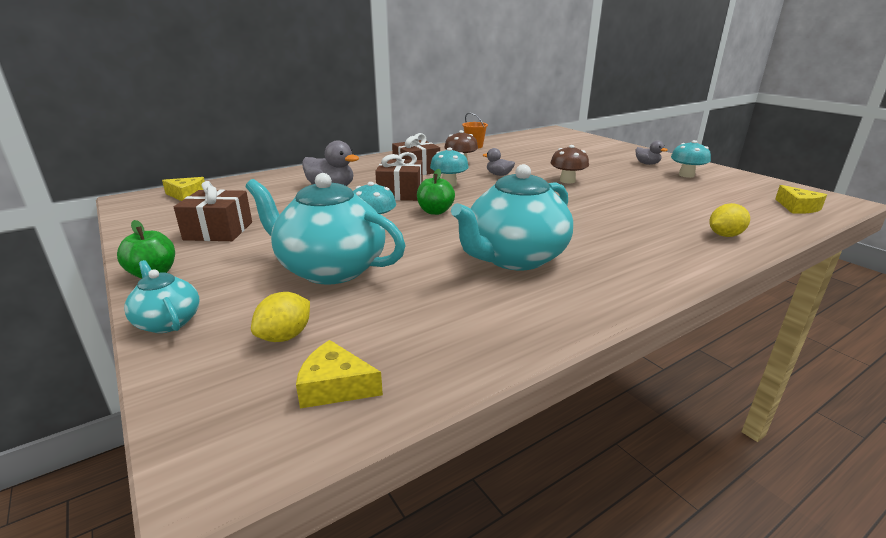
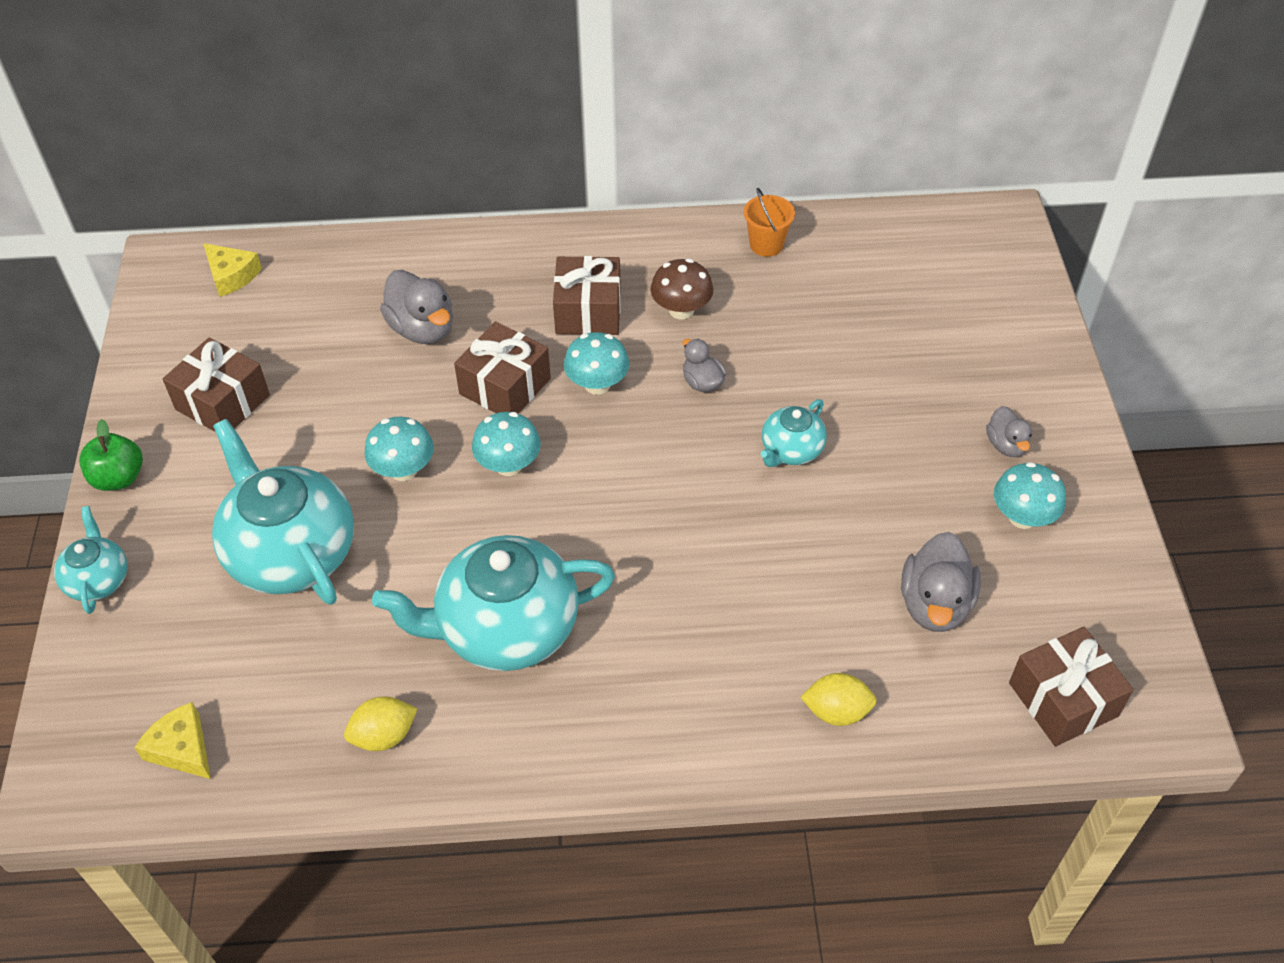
camera: 30 degrees right, 25 degrees up
yellow lemon [251,292,310,342] -> yellow lemon moved to [344,697,417,751]
green apple [417,169,455,215] -> turquoise mushroom [472,412,541,476]
brown mushroom [550,145,589,183] -> turquoise teapot [761,399,827,467]
yellow cheese [775,185,827,214] -> brown gift [1009,627,1134,747]
none -> grey duck [901,532,981,632]

